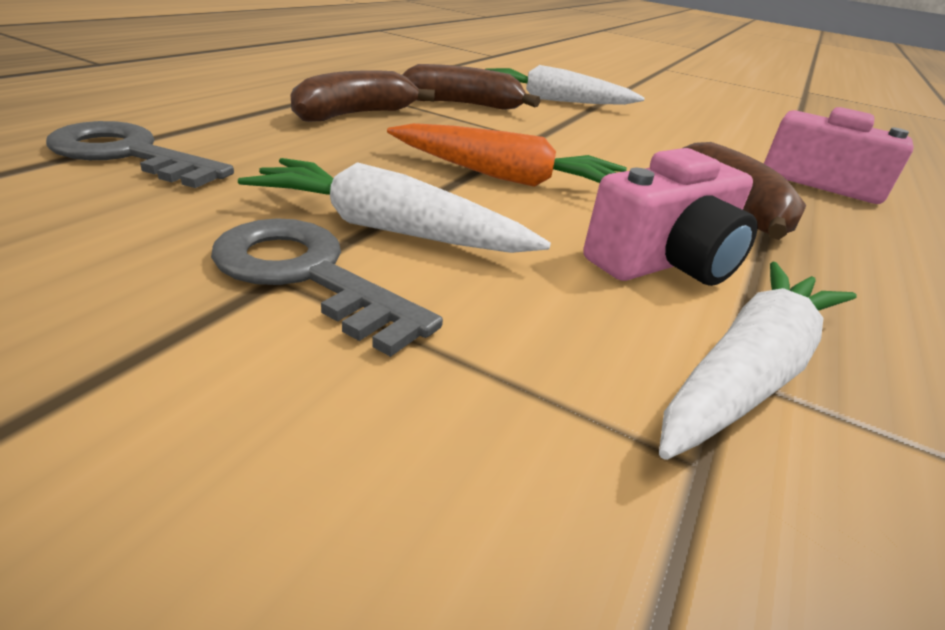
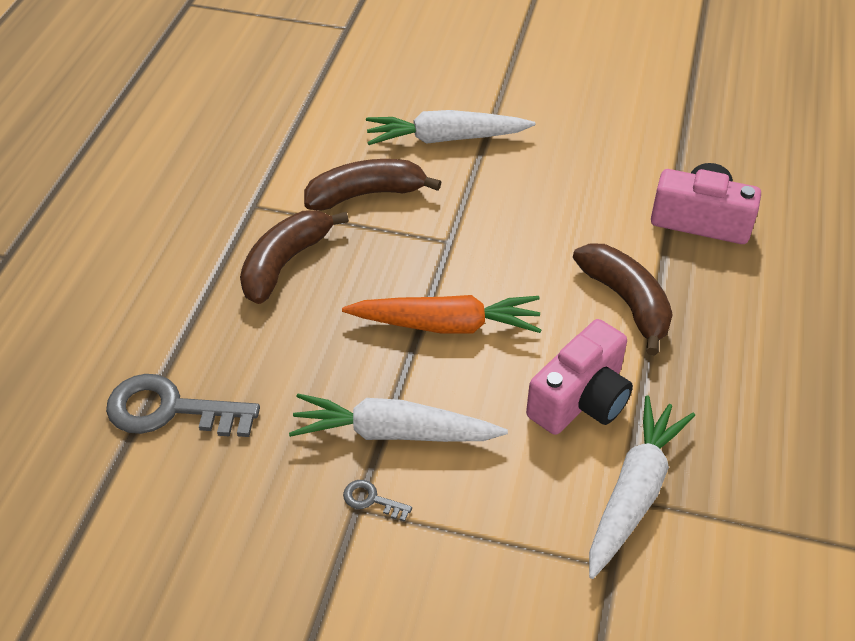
camera: 10 degrees left, 15 degrees up
grey key [211,218,443,357] -> grey key [343,480,412,522], size x0.44

